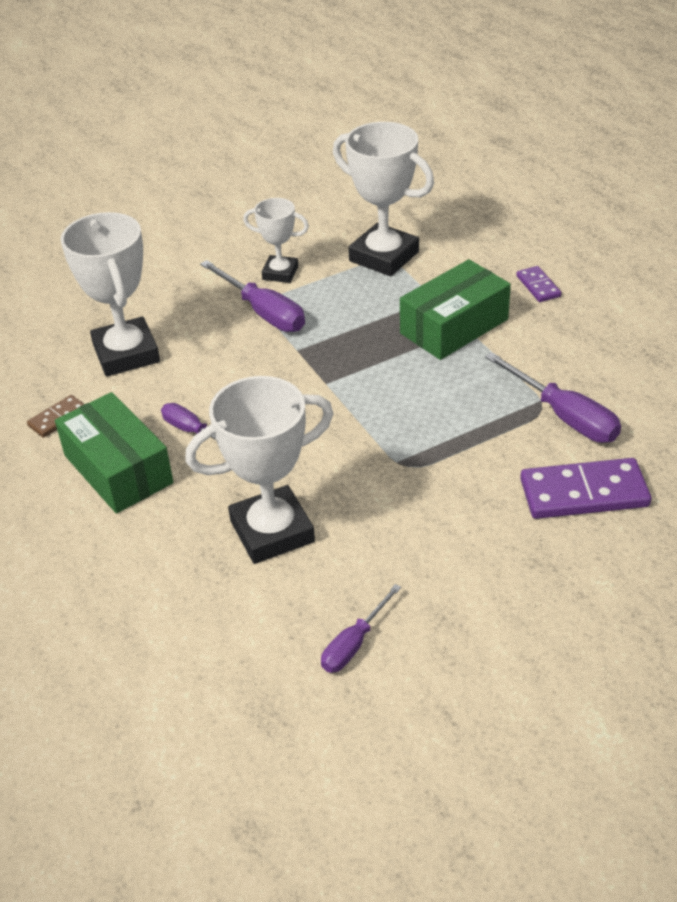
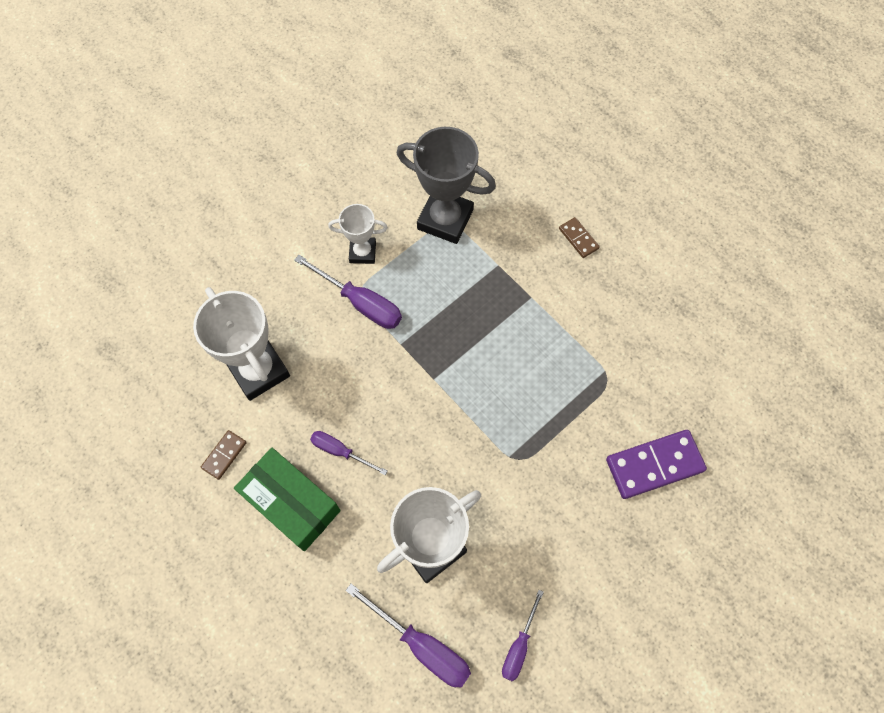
camera: 15 degrees left, 25 degrees up
white trophy [333,122,434,276] -> grey trophy [397,127,496,244]
green box [400,259,511,360] -> none
purple screwdriver [485,352,621,443] -> purple screwdriver moved to [345,584,471,688]
purple domino [516,266,561,302] -> brown domino [559,217,600,258]

